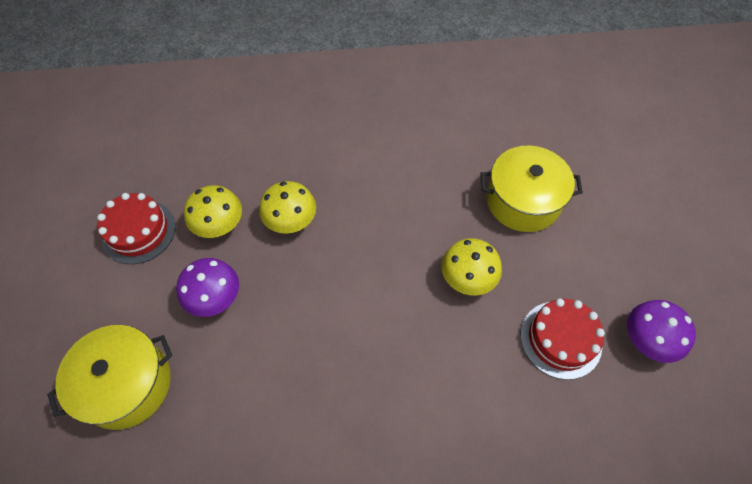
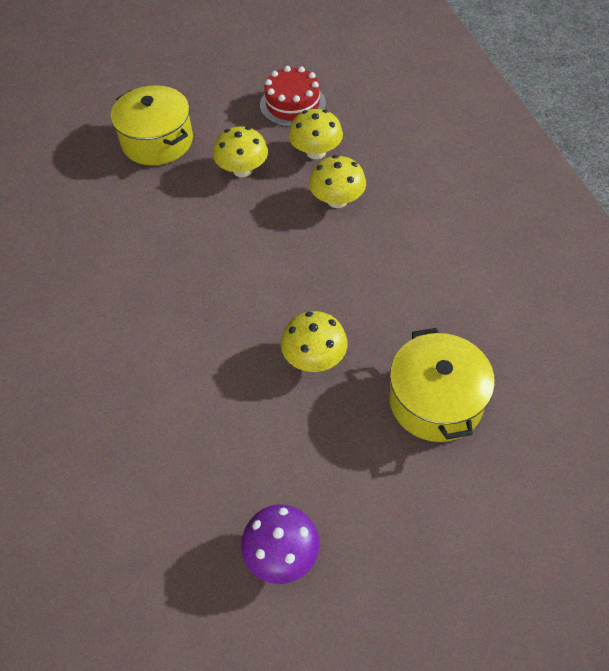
camera: 80 degrees right, 5 degrees down
purple mushroom [176,258,239,317] -> yellow mushroom [213,126,268,177]
red cake [520,298,605,380] -> none

